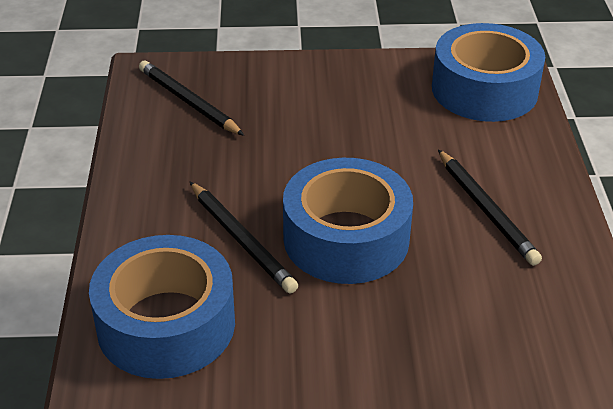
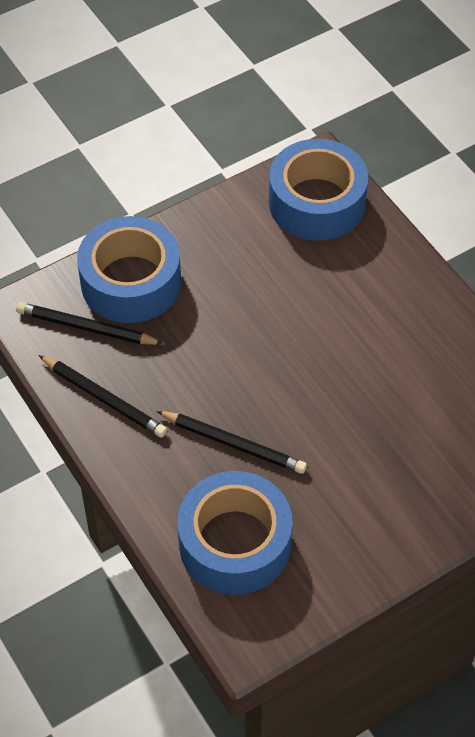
camera: 30 degrees left, 15 degrees up
blue tape [283,158,413,284] -> blue tape moved to [77,216,181,323]
black pencil [438,149,542,266] -> black pencil moved to [38,355,167,438]

